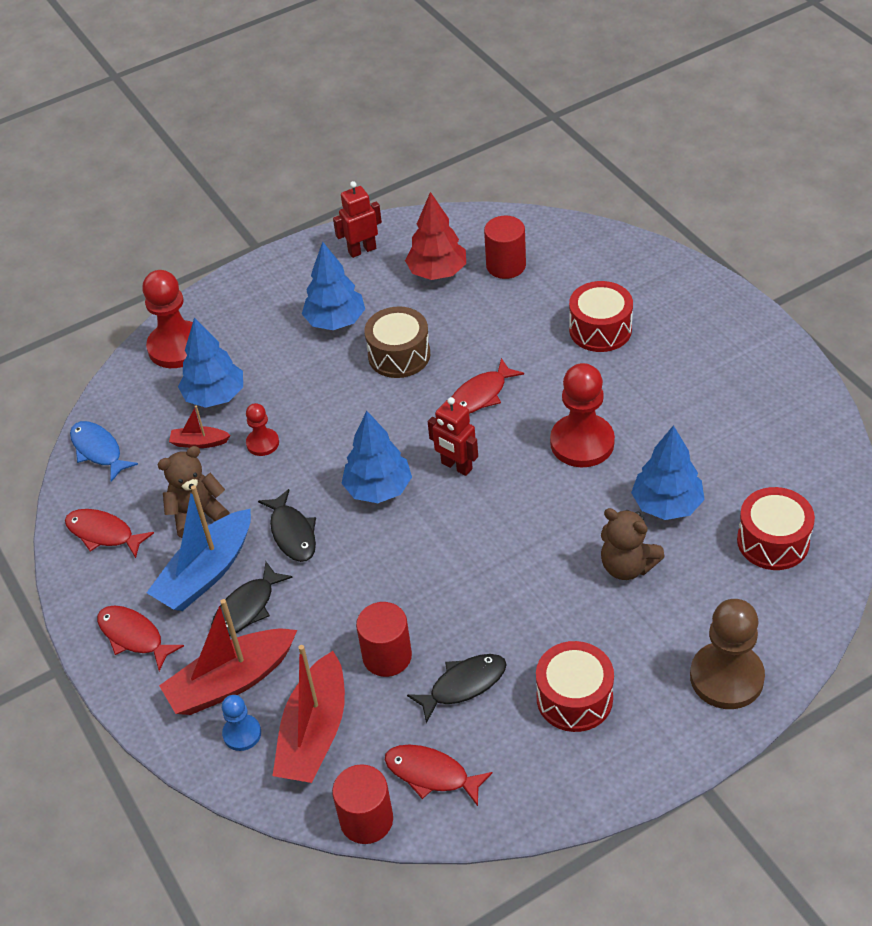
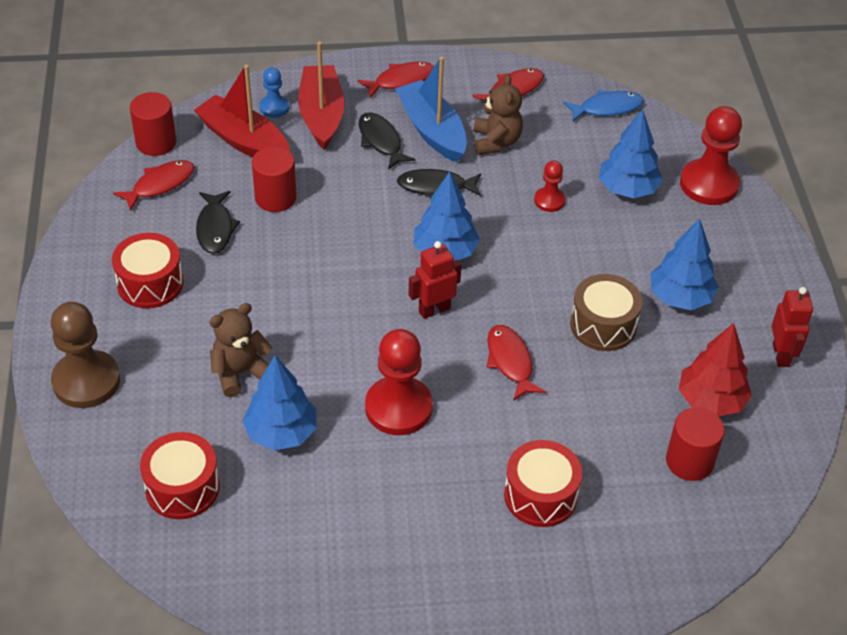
camera: 110 degrees right, 0 degrees up
red boat [169,406,230,448] -> none

